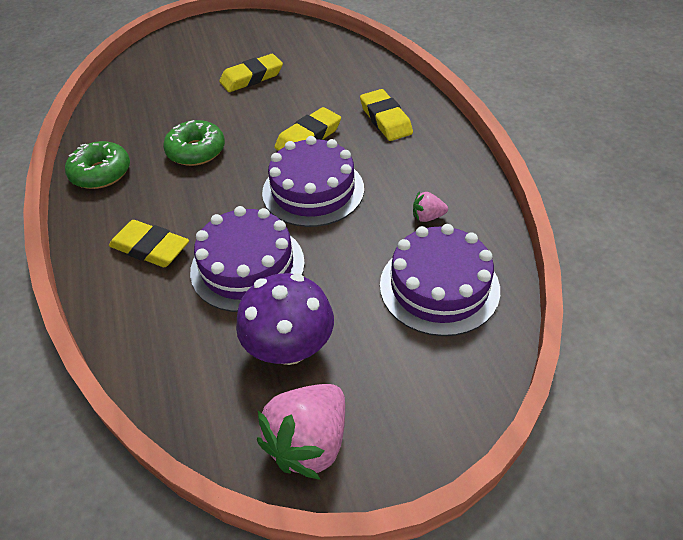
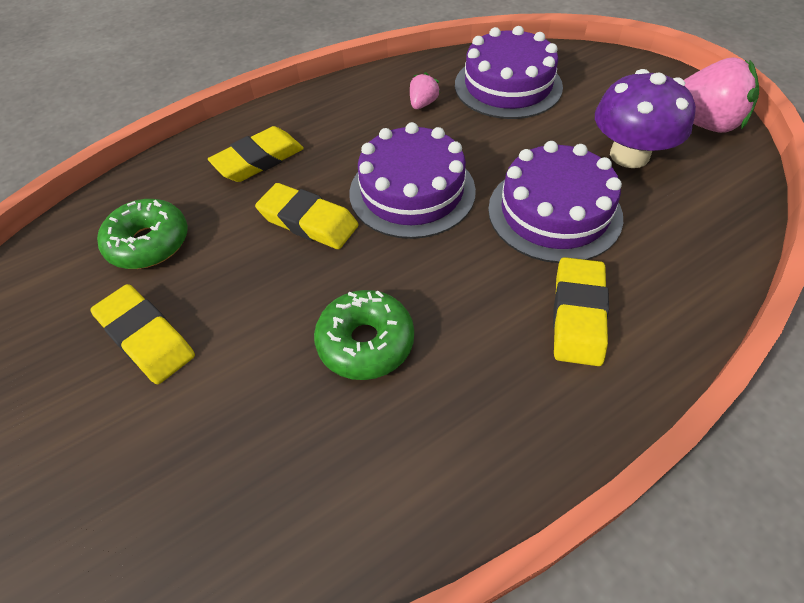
camera: 105 degrees left, 5 degrees up
green donut [65,141,130,189] -> green donut moved to [97,199,188,269]
pink strawberry [413,191,448,222] -> pink strawberry turned 135 degrees counterclockwise [410,72,440,109]

